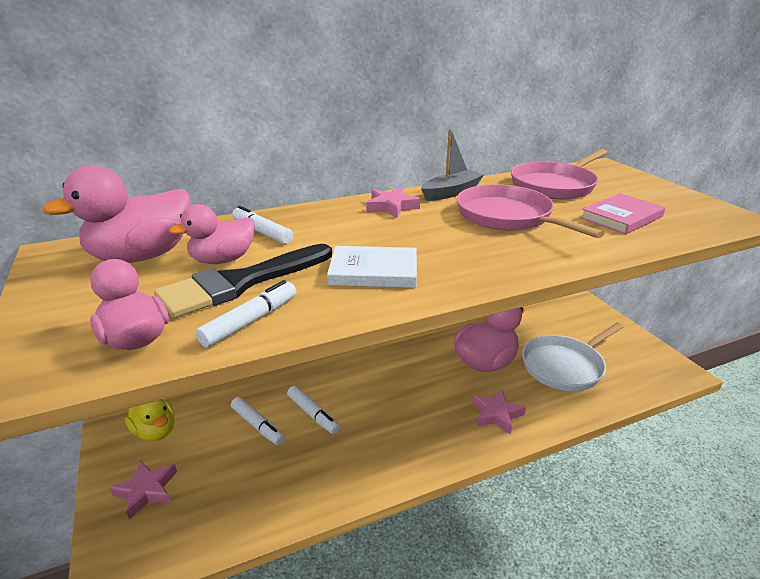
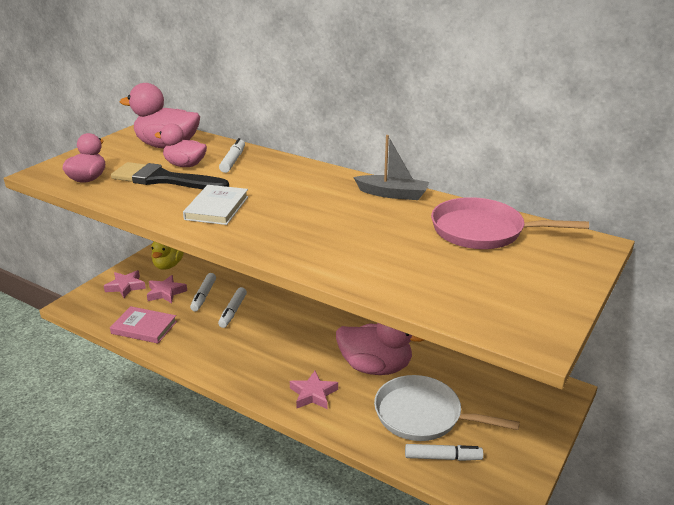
camera: 55 degrees right, 0 degrees up
white marker [196,280,296,348] -> white marker moved to [405,444,483,461]
white book [327,246,417,288] -> white book turned 45 degrees clockwise [183,185,248,225]
pink star [366,188,420,218] -> pink star moved to [147,275,187,304]
pink pan [456,184,604,238] -> none
pink book [580,193,666,234] -> pink book moved to [110,306,177,344]

